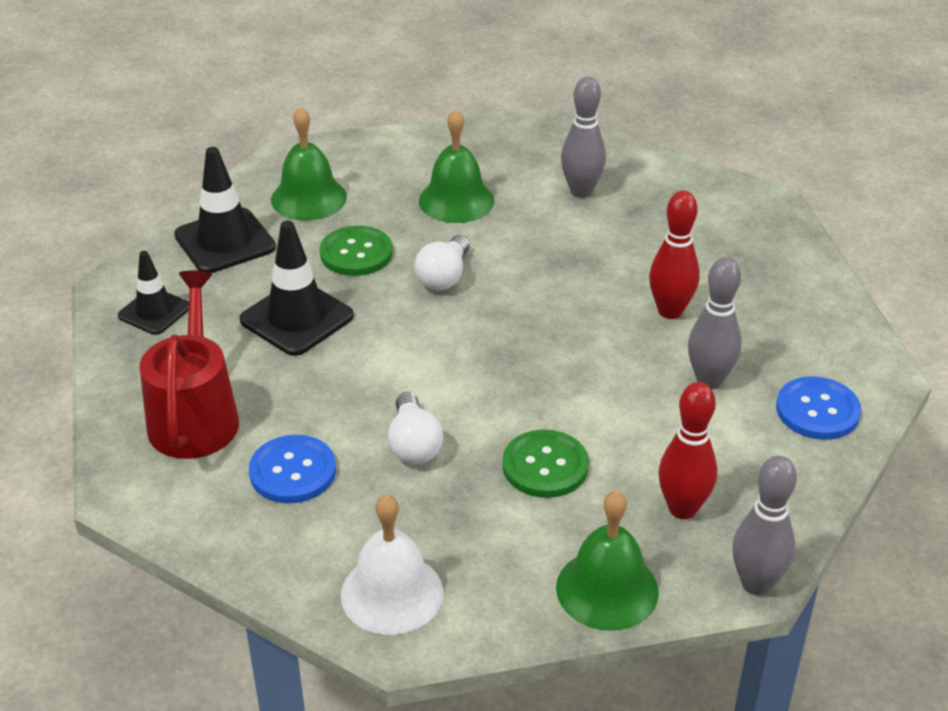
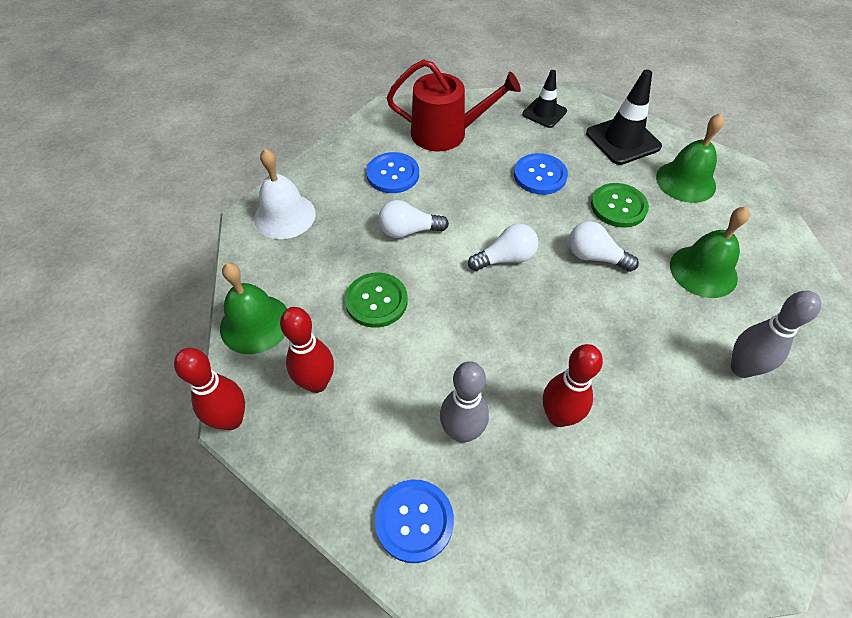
camera: 95 degrees right, 15 degrees up
black traffic cone [240,221,354,356] -> blue button [514,153,568,195]
grey bowling pin [732,456,797,595] -> red bowling pin [174,348,245,430]
none -> white light bulb [468,224,538,271]

